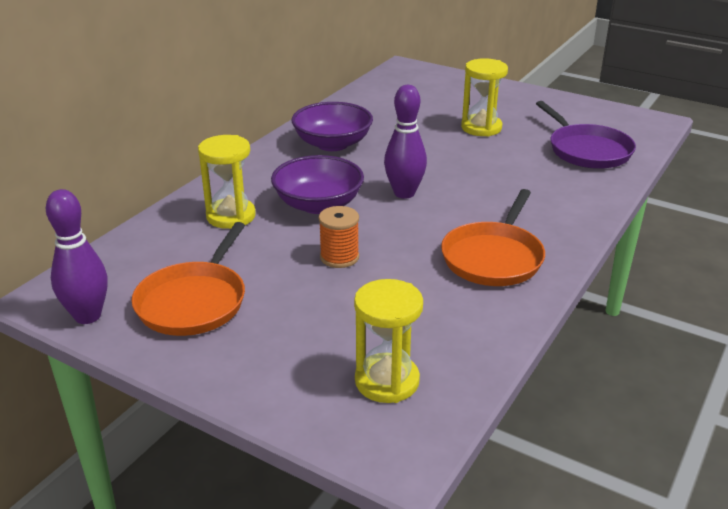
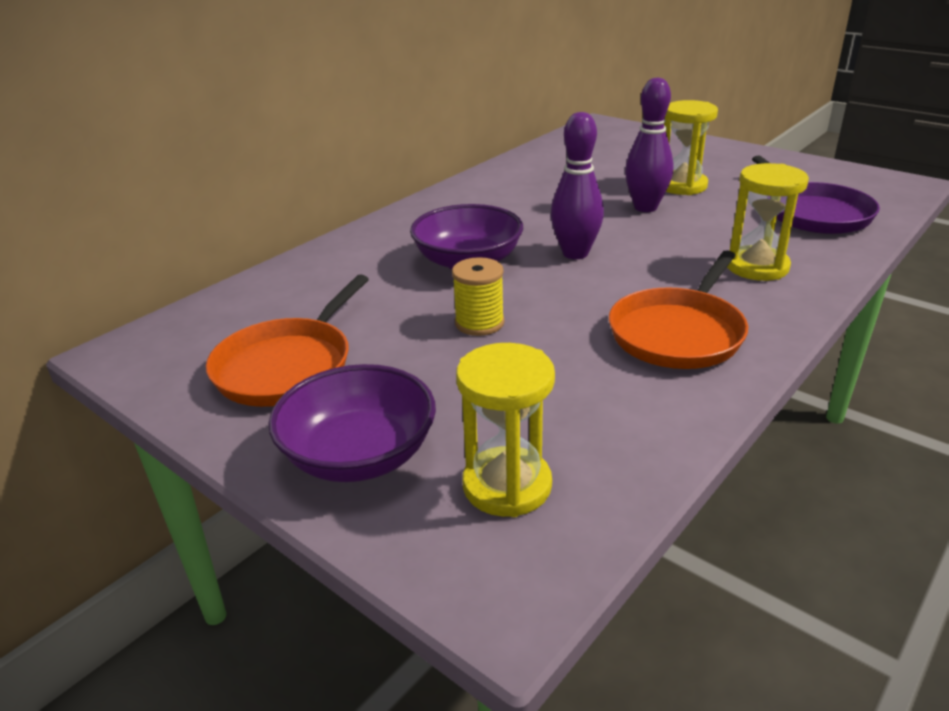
camera: 10 degrees right, 0 degrees up
purple bowling pin [46,189,108,324] -> purple bowling pin moved to [625,77,674,212]
yellow hourglass [198,135,256,229] -> yellow hourglass moved to [727,163,809,281]
purple bowl [292,102,373,151] -> purple bowl moved to [269,364,436,482]
orange spool [319,206,359,268] -> yellow spool [452,257,504,336]

